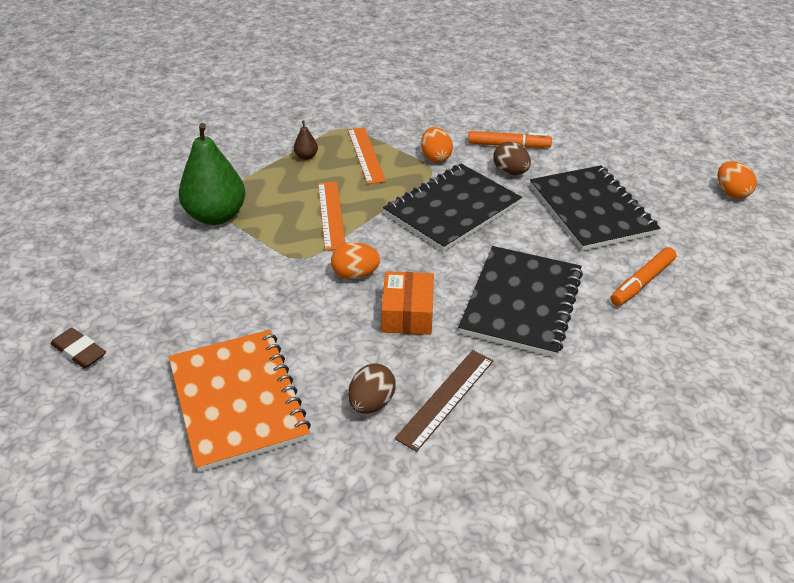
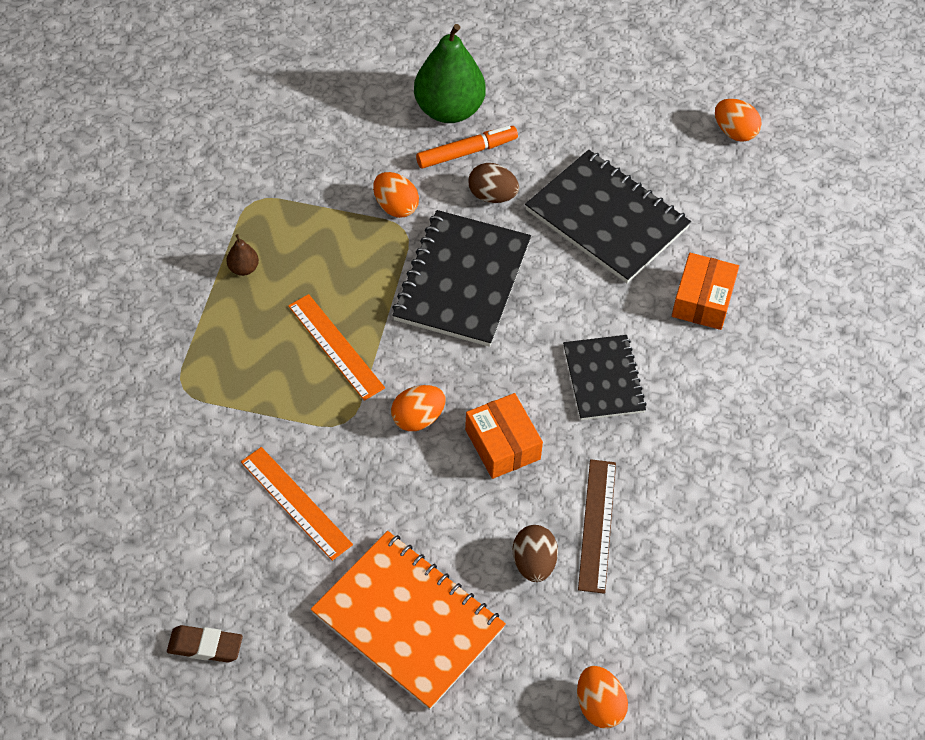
camera: 30 degrees left, 15 degrees up
green pear [179,123,245,225] -> green pear moved to [414,24,486,123]
orange ruler [348,127,386,184] -> orange ruler moved to [241,447,353,561]
black notebook [458,246,583,357] -> black notebook [563,335,647,420], size x0.63
orange marker [610,247,677,306] -> orange box [672,253,739,330]
none -> orange egg [577,666,628,728]

